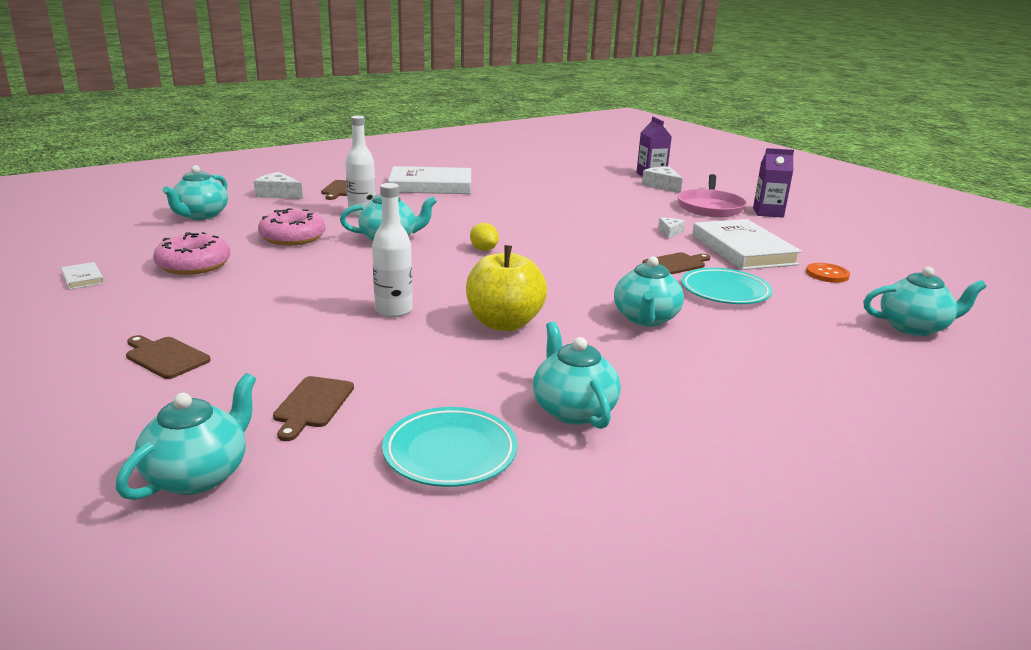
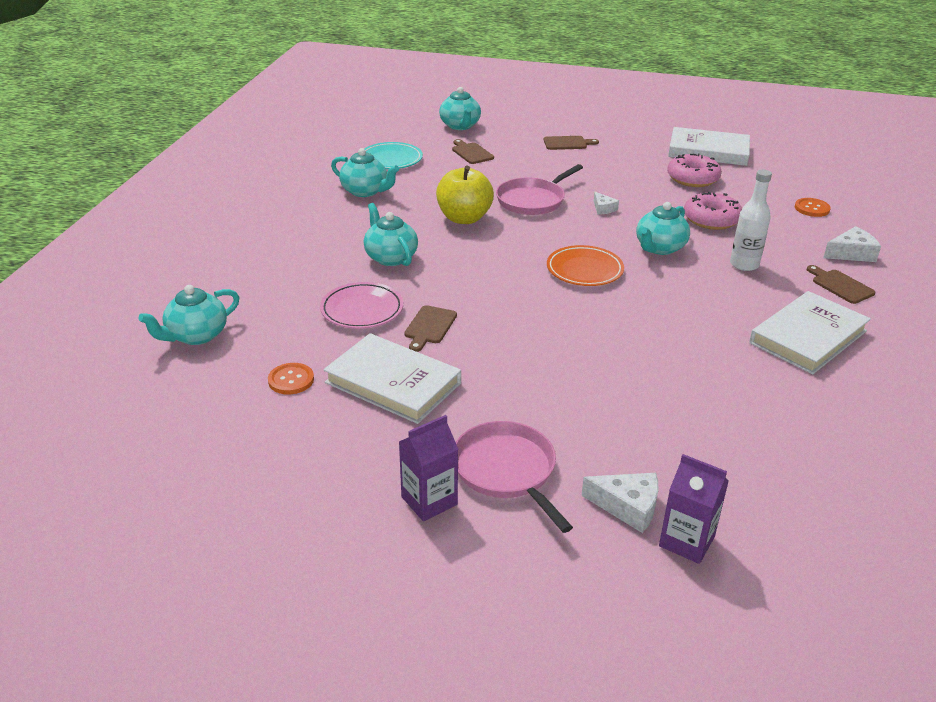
camera: 140 degrees right, 10 degrees up
white book [61,262,104,289] -> white book [668,127,750,166], size x2.47
turquoise teapot [163,165,228,220] -> orange button [795,198,831,217]
white bottle [372,183,413,317] -> pink pan [496,164,583,215]
yellow lemon [470,223,499,251] -> orange plate [547,245,624,286]
white cheese [658,218,685,239] -> white cheese moved to [594,192,619,215]
turquoise plate [681,268,773,304] -> pink plate [320,282,403,329]

